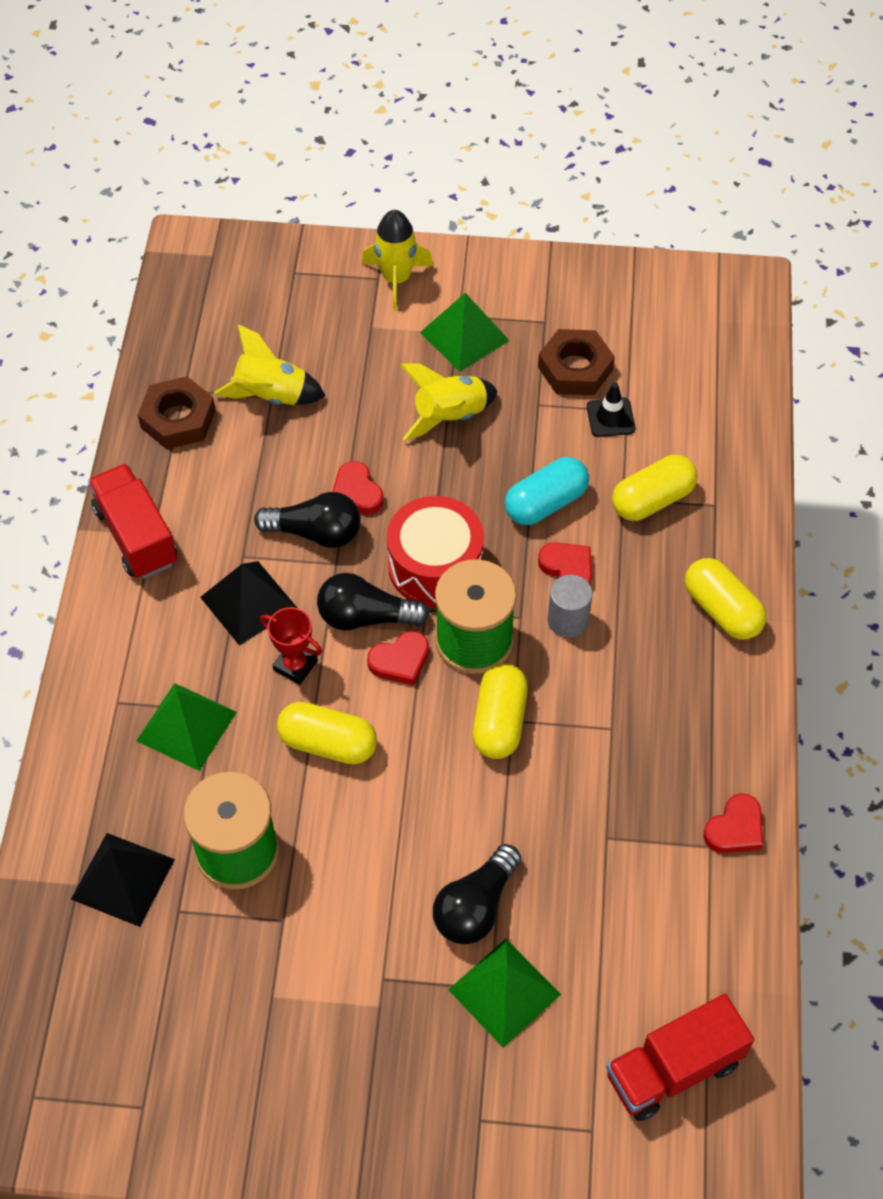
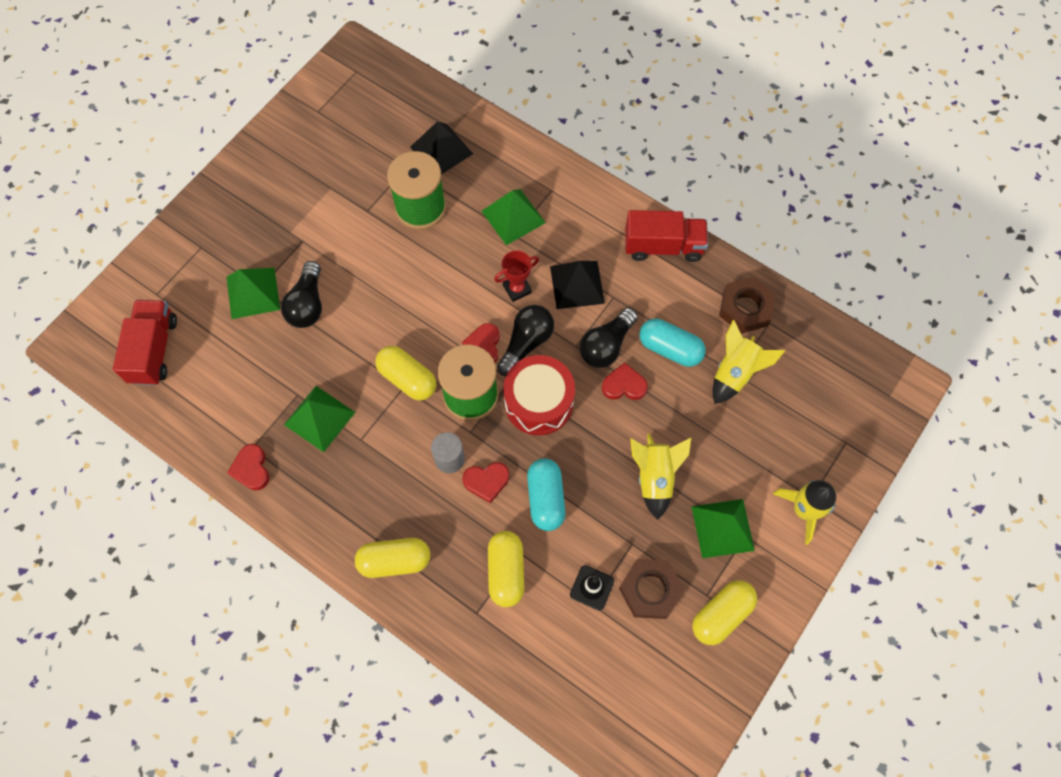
camera: 120 degrees right, 10 degrees up
yellow capsule [277,702,377,764] -> yellow capsule moved to [692,580,757,645]
black light bulb [433,844,521,944] -> black light bulb turned 150 degrees counterclockwise [281,261,322,328]
none -> green pyramid [284,386,355,452]
none -> turquoise capsule [639,319,706,367]

